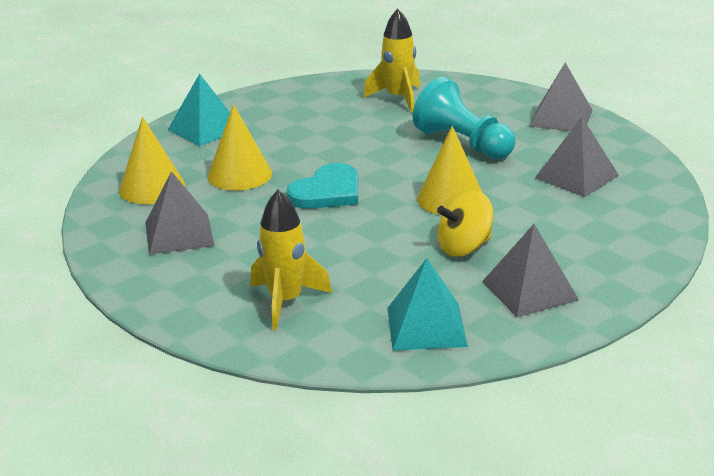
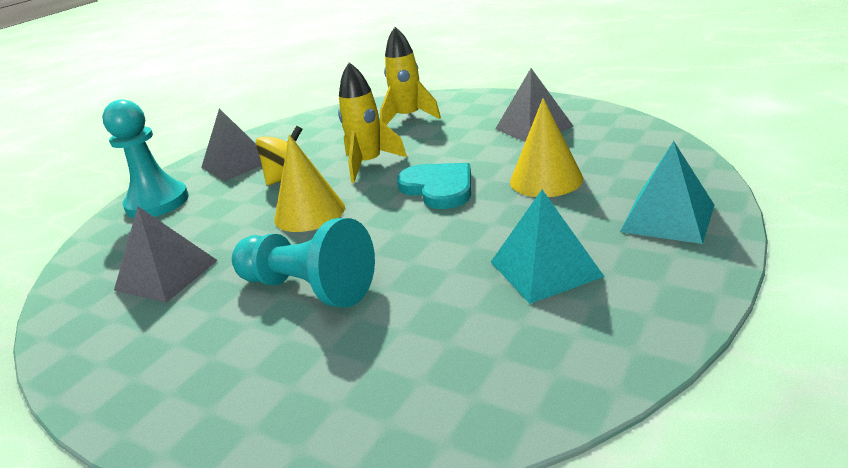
camera: 165 degrees right, 0 degrees up
yellow cone [119,117,185,204] -> none
turquoise heart [286,163,358,209] -> turquoise heart turned 120 degrees clockwise [397,163,471,209]
yellow rocket [364,9,420,112] -> yellow rocket moved to [338,62,407,182]
turquoise pyramid [388,258,468,351] -> turquoise pyramid moved to [491,190,605,304]
grey pyramid [529,62,593,131] -> none
none -> turquoise pawn [102,99,189,218]

